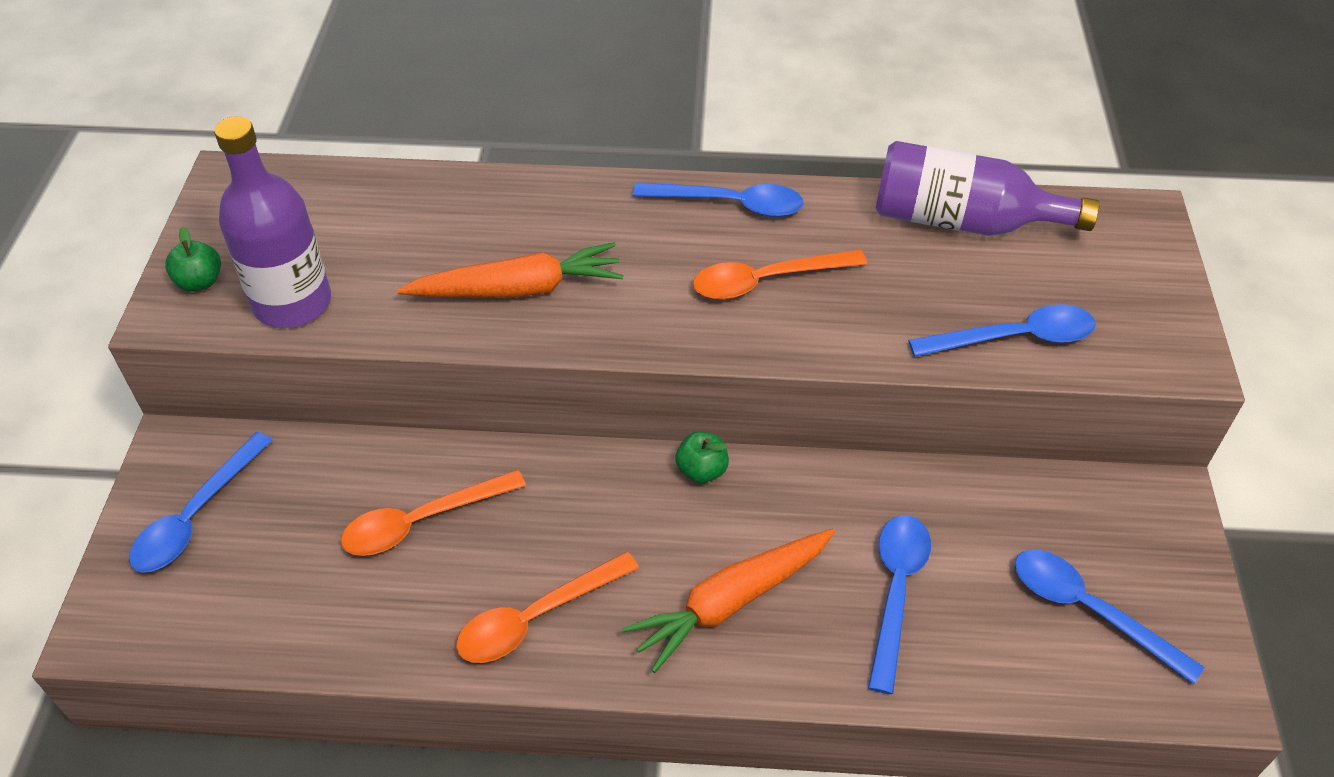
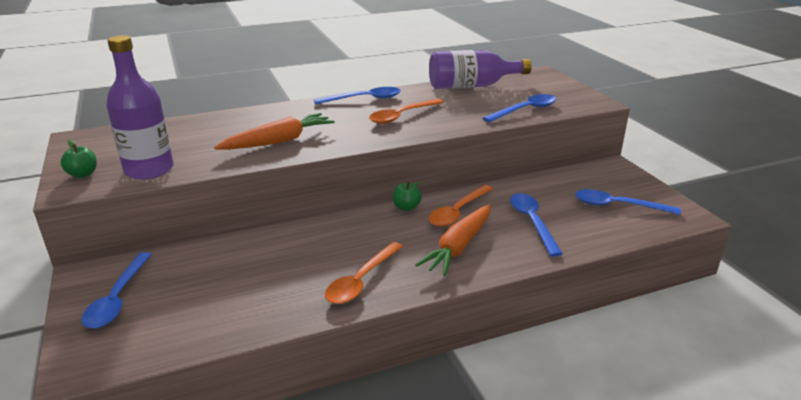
camera: 25 degrees left, 20 degrees down
orange spoon [341,470,526,556] -> orange spoon moved to [429,185,493,227]

